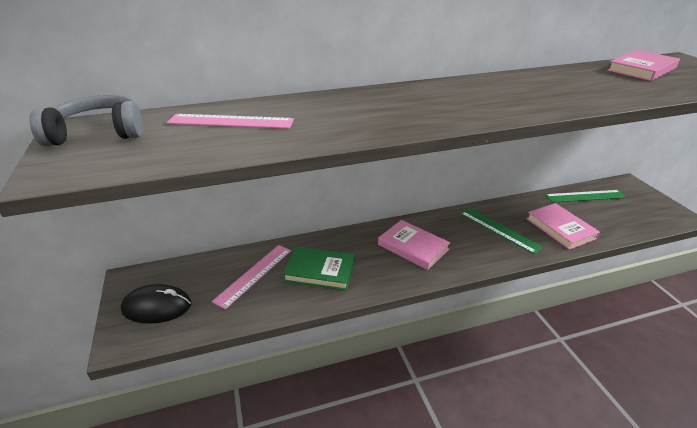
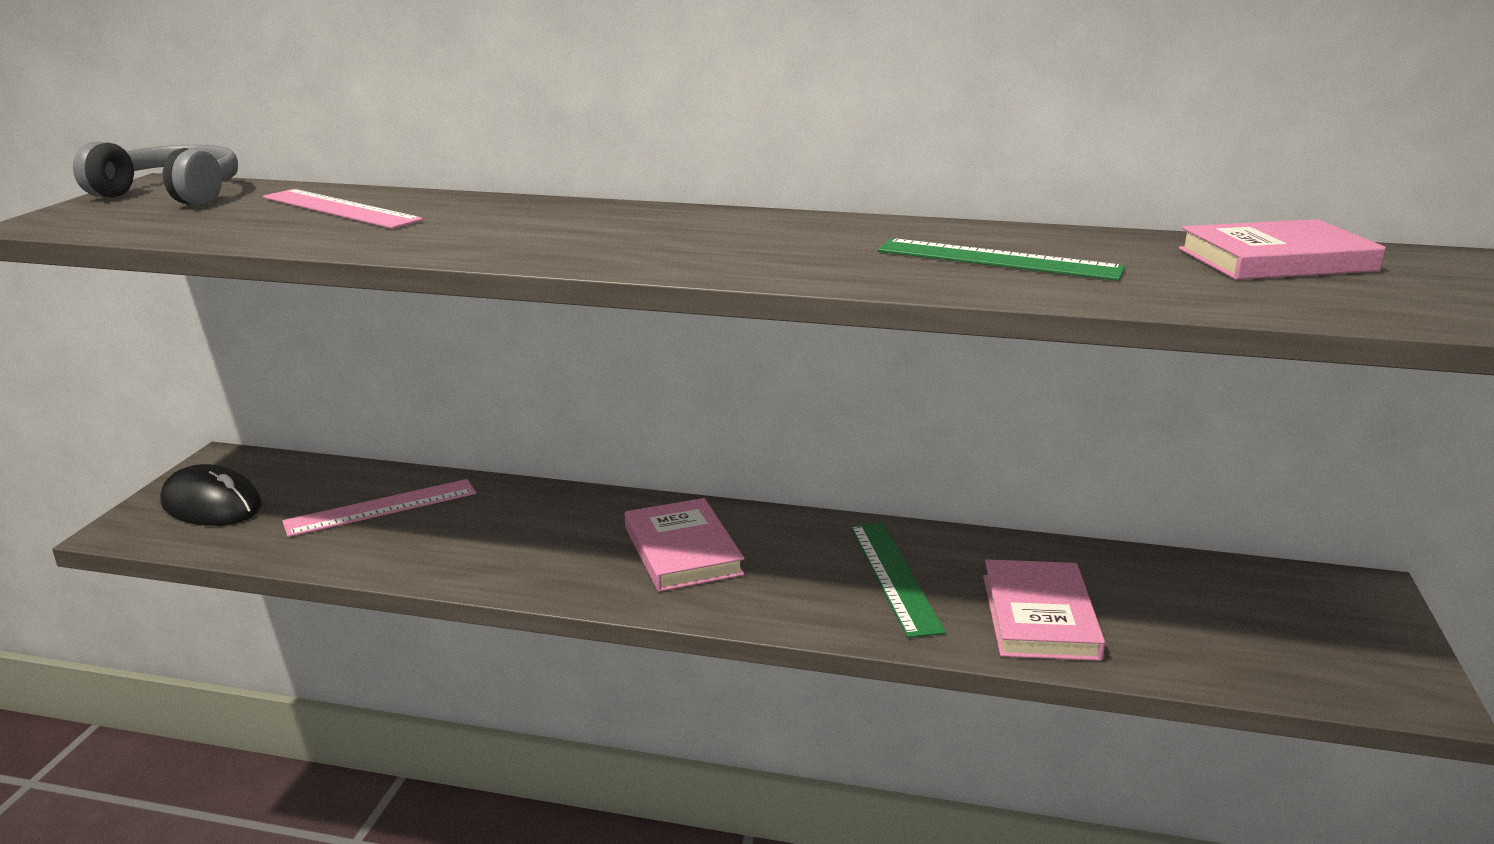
camera: 30 degrees right, 10 degrees down
green book [283,247,355,290] -> none
green ruler [545,190,626,203] -> green ruler moved to [878,238,1125,281]

